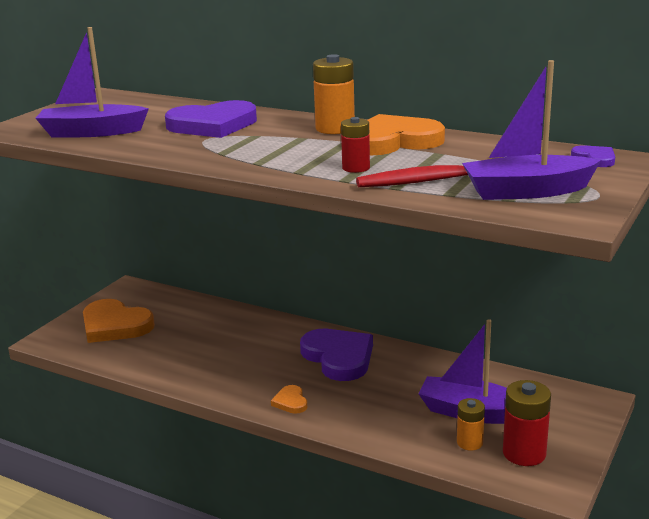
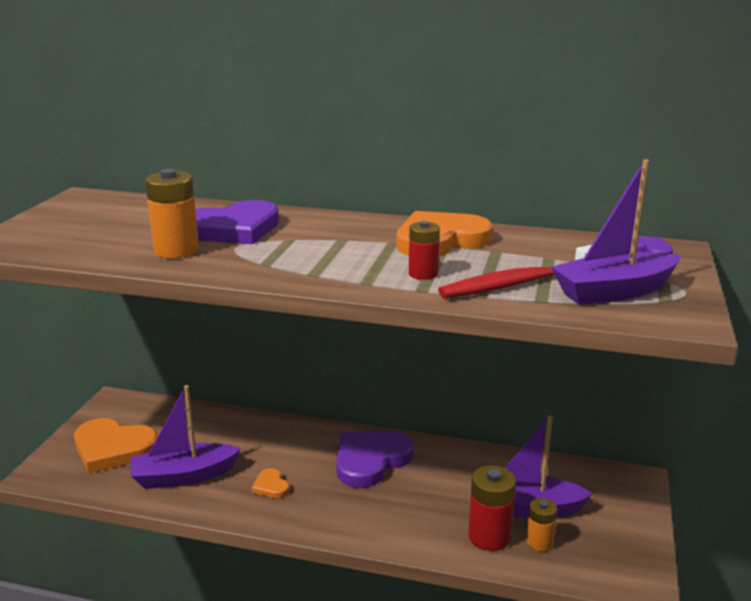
camera: 15 degrees left, 0 degrees up
purple boat [35,27,149,138] -> purple boat moved to [130,385,241,489]
orange heart [271,385,307,414] -> orange heart moved to [252,468,289,498]
purple heart [300,329,373,381] -> purple heart turned 90 degrees counterclockwise [336,430,414,488]
orange battery [313,54,355,134] -> orange battery moved to [145,169,199,258]
red battery [503,380,551,466] -> red battery moved to [468,465,516,551]

